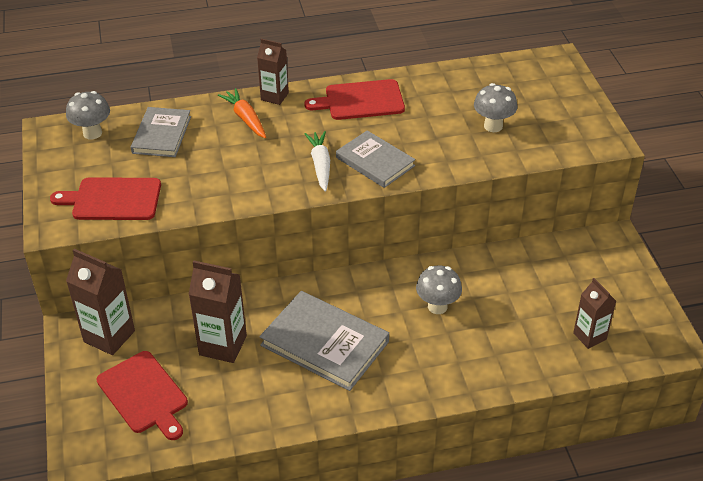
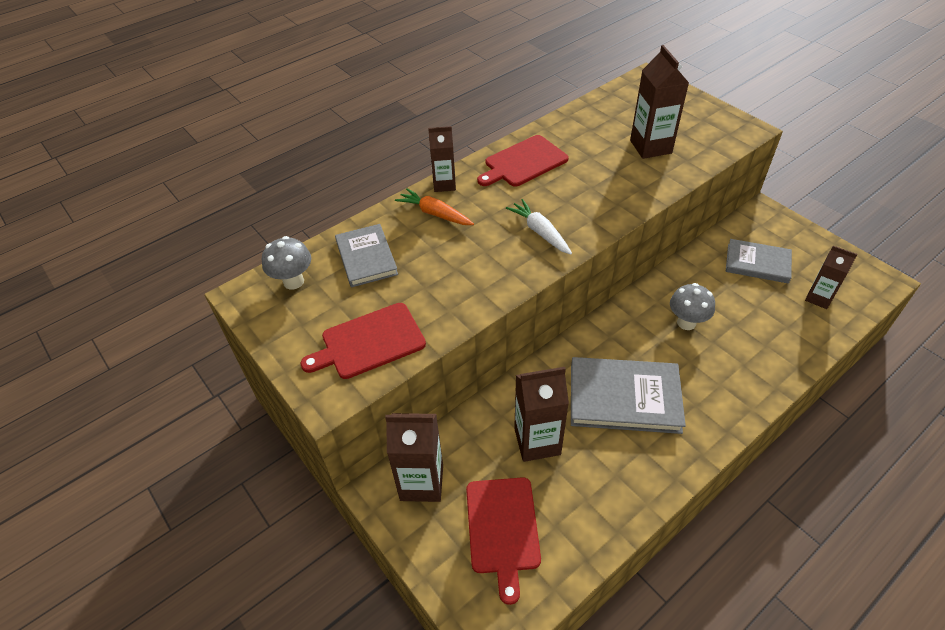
camera: 25 degrees left, 5 degrees up
red cutting board [96,351,188,440] -> red cutting board turned 60 degrees clockwise [466,477,541,605]
grey book [336,130,415,188] -> grey book moved to [726,239,792,284]
grey mushroom [474,83,518,132] -> brown carton [630,45,689,159]

